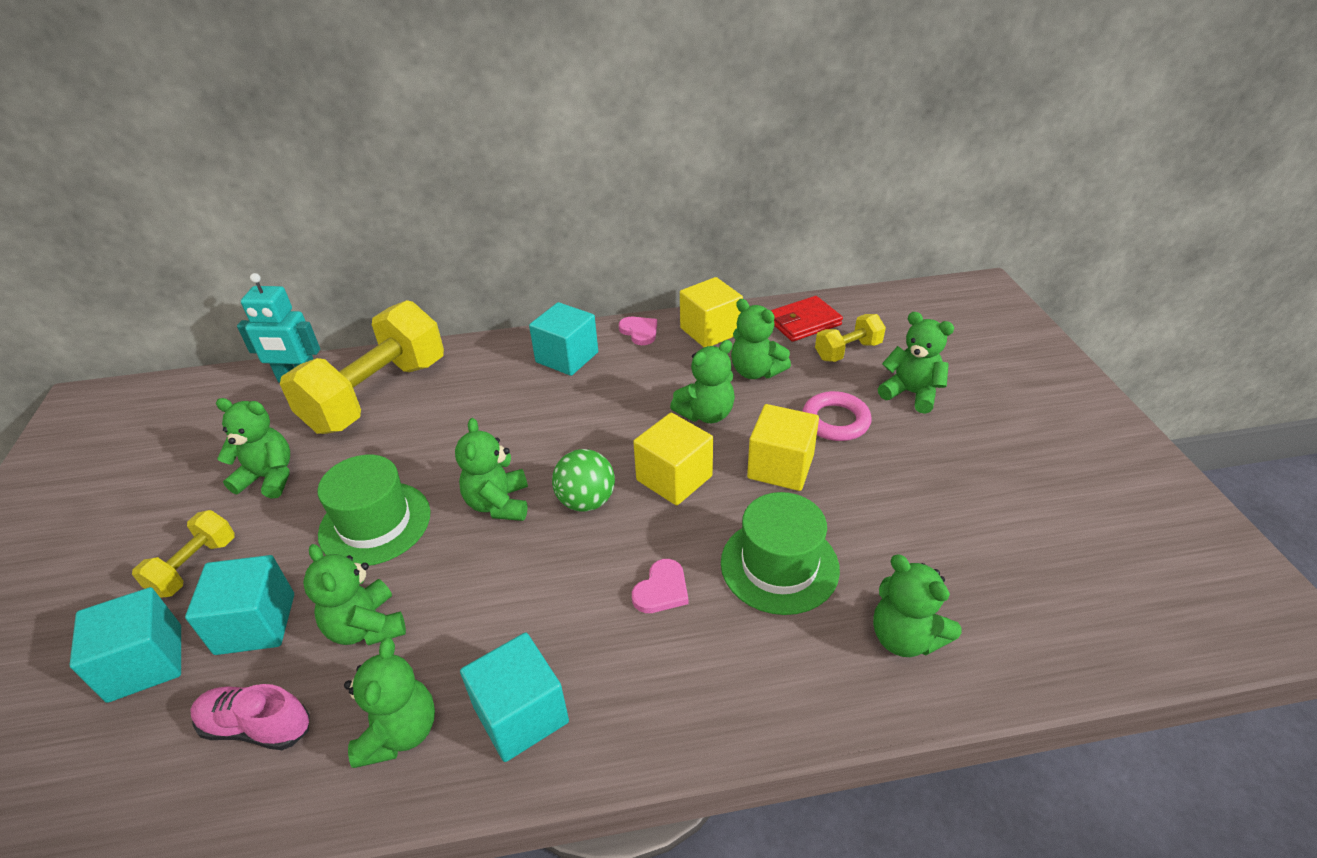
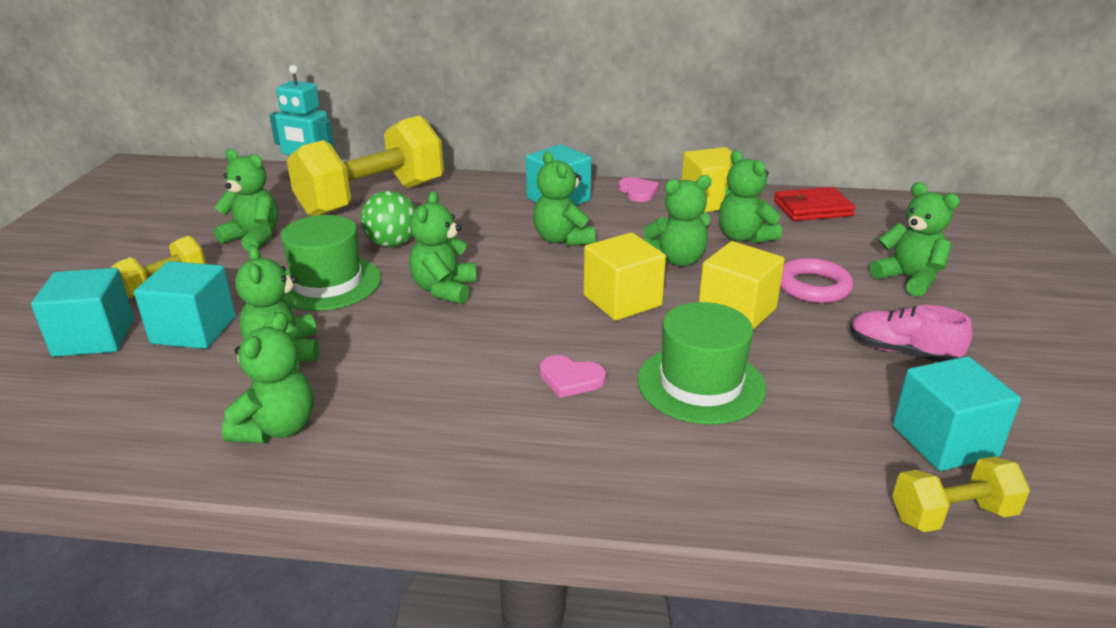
camera: 15 degrees right, 10 degrees down
pink shoe [190,684,310,750] -> pink shoe moved to [850,305,973,362]
turquoise cube [460,633,569,762] -> turquoise cube moved to [893,356,1021,471]
green ball [552,449,615,512] -> green ball moved to [360,191,415,247]
pink heart [632,559,689,613] -> pink heart turned 60 degrees clockwise [540,355,606,398]
yellow dumbbell [815,314,886,362] -> yellow dumbbell moved to [892,457,1030,532]
green teddy bear [873,554,961,657] -> green teddy bear moved to [533,152,595,246]

